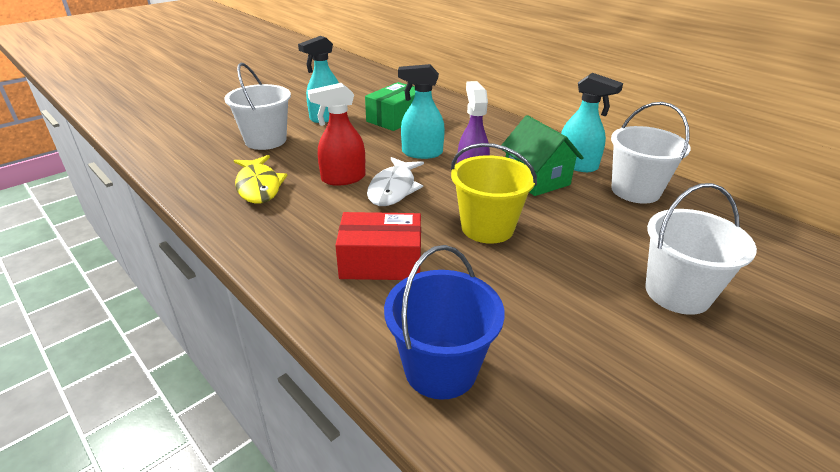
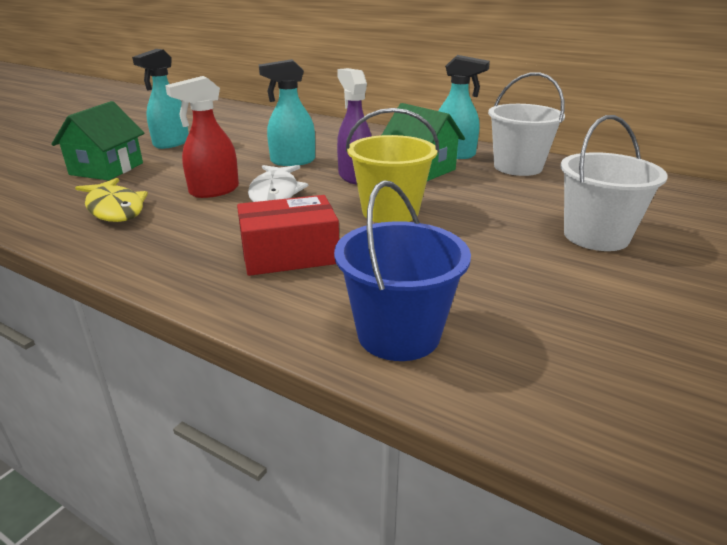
camera: 15 degrees left, 5 degrees down
white bucket [224,63,291,150] -> green house [51,101,144,180]
green box [365,82,415,131] -> none

